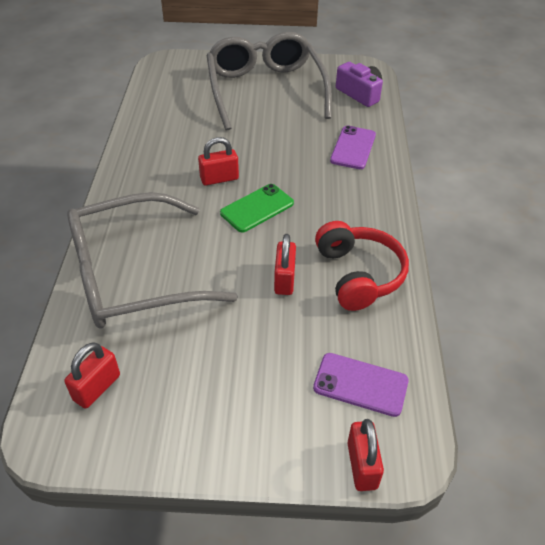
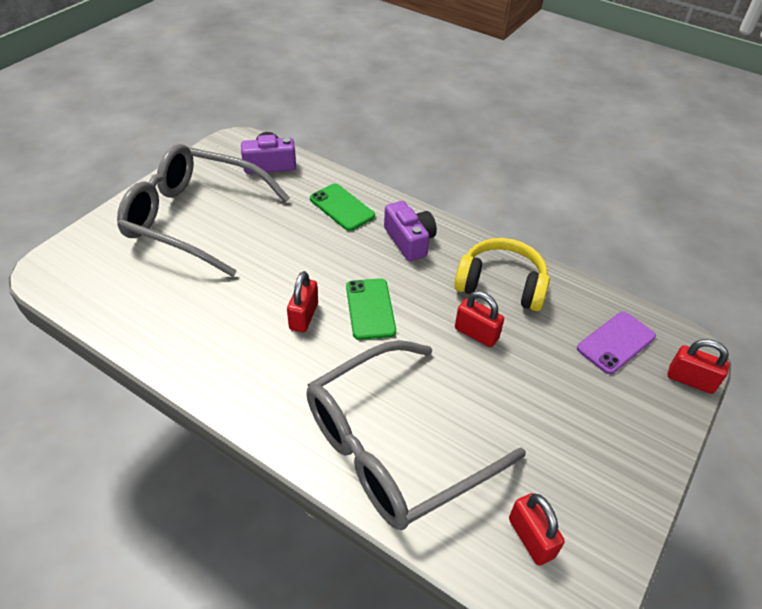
camera: 60 degrees left, 0 degrees up
grey glasses [67,192,238,328] -> grey glasses turned 45 degrees clockwise [306,340,526,530]
red headphones [315,221,409,311] -> yellow headphones [454,238,550,311]
purple phone [330,125,376,169] -> green phone [310,184,375,231]
none -> purple camera [384,201,437,261]

